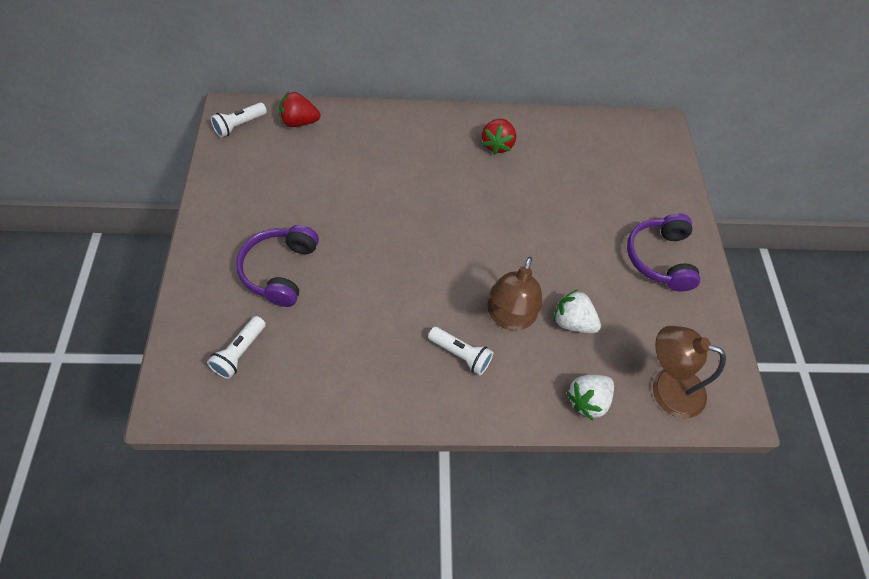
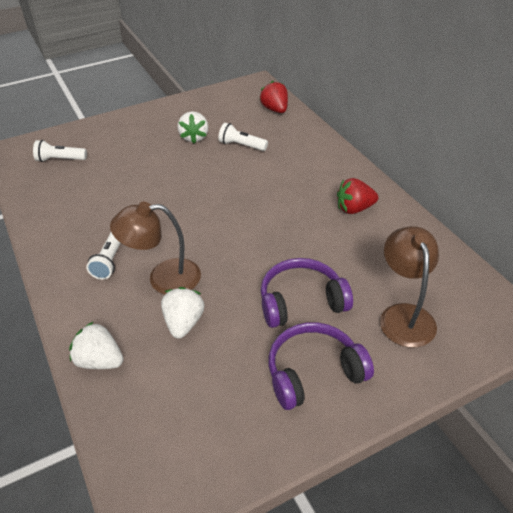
camera: 70 degrees right, 15 degrees down
white flashlight [210,102,267,138] -> white flashlight moved to [218,123,268,151]
purple headphones [236,225,319,307] -> purple headphones moved to [261,258,353,328]
brown lamp [653,326,726,418] -> brown lamp moved to [380,226,439,348]
none -> white strawberry [178,111,208,143]

